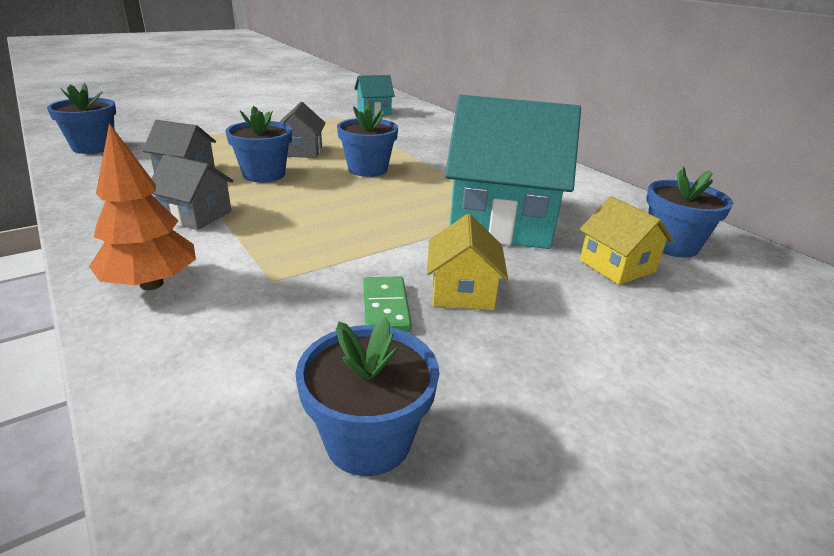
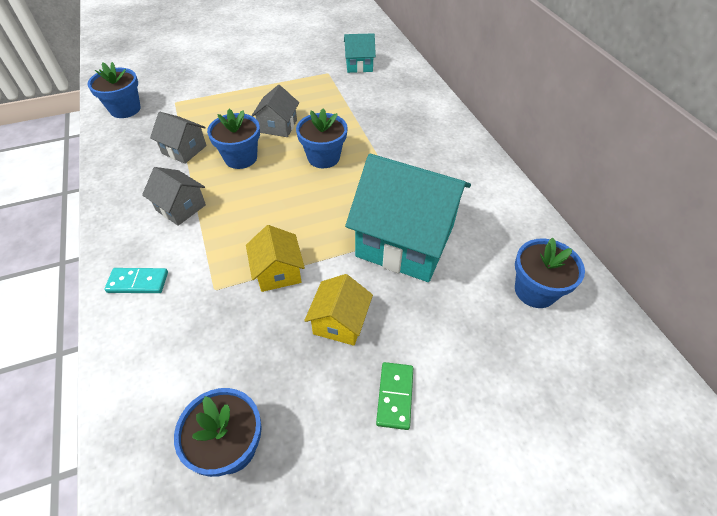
camera: 15 degrees right, 20 degrees up
orange tree [89,123,196,290] -> turquoise domino [105,268,168,293]
green domino [363,276,412,332] -> green domino moved to [376,362,413,430]
yellow house [579,196,674,285] -> yellow house moved to [246,225,305,292]

